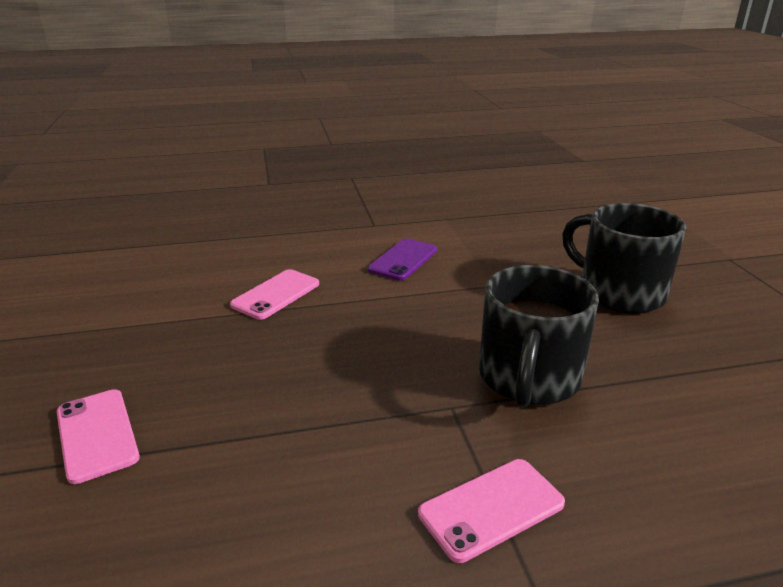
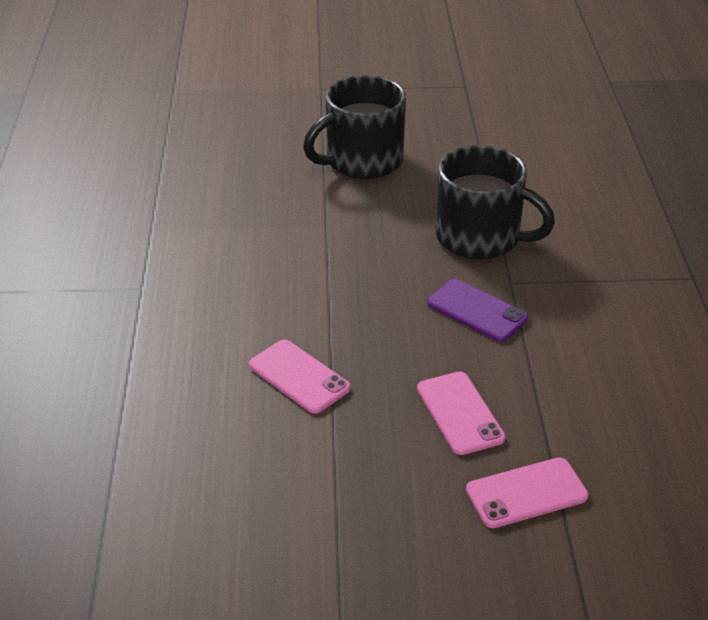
camera: 80 degrees left, 10 degrees up
purple phone [368,238,437,281] -> purple phone moved to [427,279,528,342]
pink phone [418,459,565,563] -> pink phone moved to [417,372,505,455]

